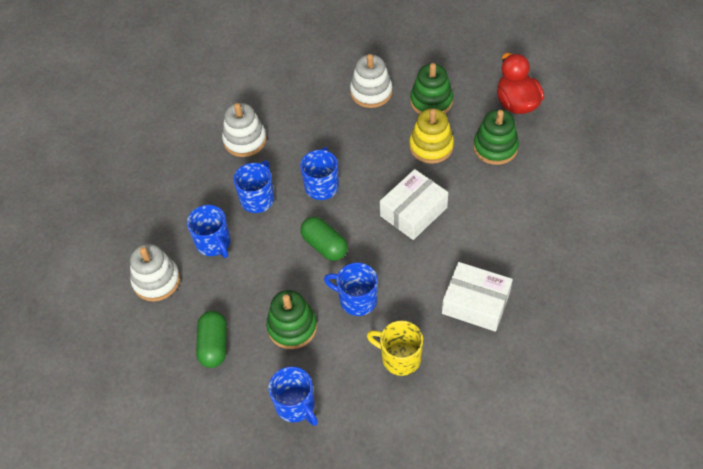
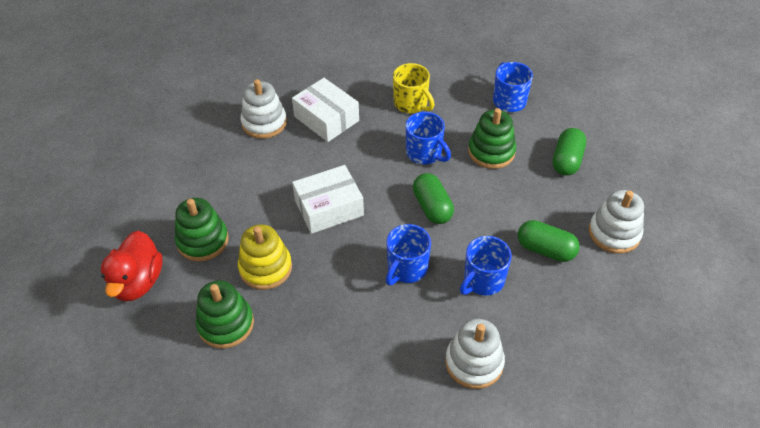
camera: 160 degrees left, 5 degrees down
blue mug [187,205,231,258] -> green capsule [517,220,580,262]
white stacking toy [350,54,392,108] -> white stacking toy moved to [240,79,287,139]

